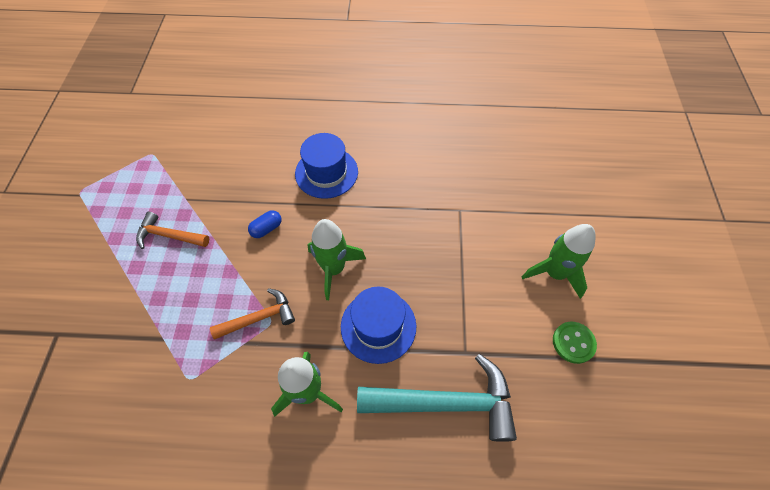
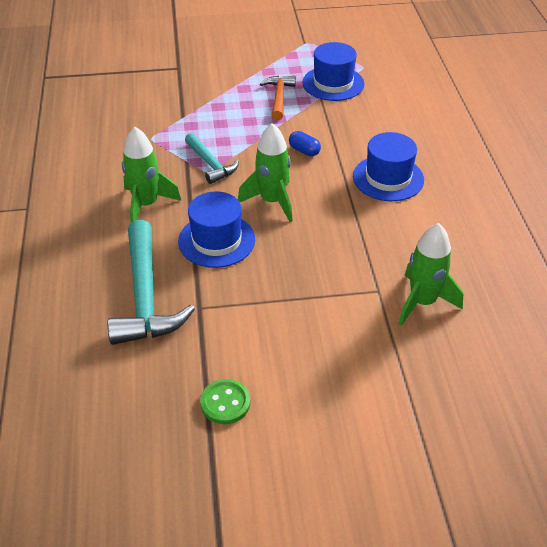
camera: 80 degrees right, 15 degrees down
orange hammer [210,288,295,339] -> turquoise hammer [185,133,239,184]
green rocket [522,224,596,299] -> green rocket moved to [399,223,464,326]
none -> blue hat [302,42,365,101]

